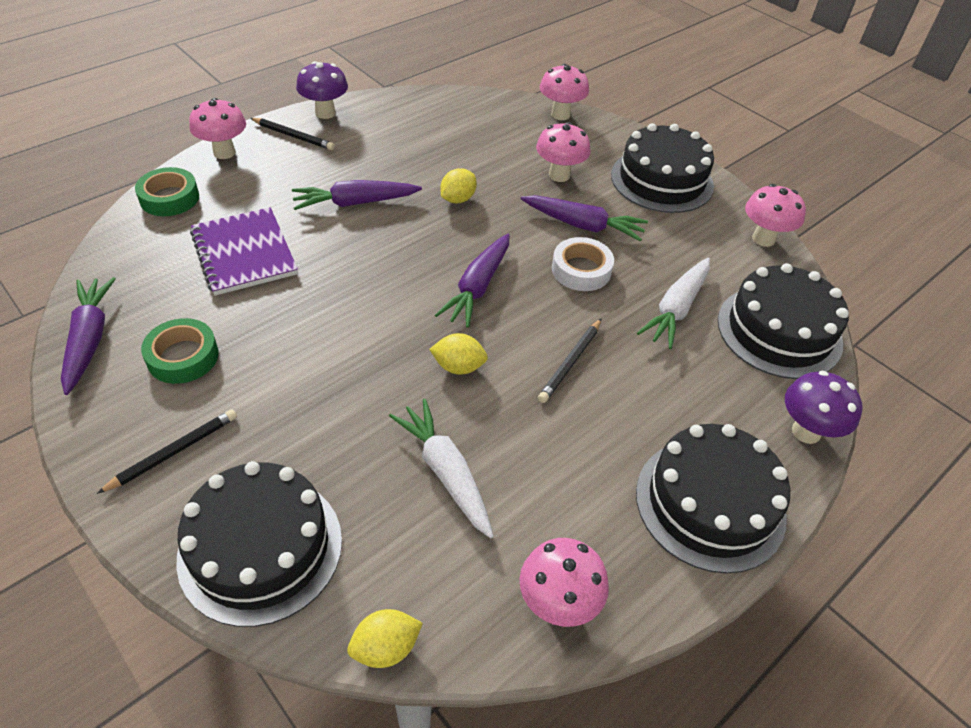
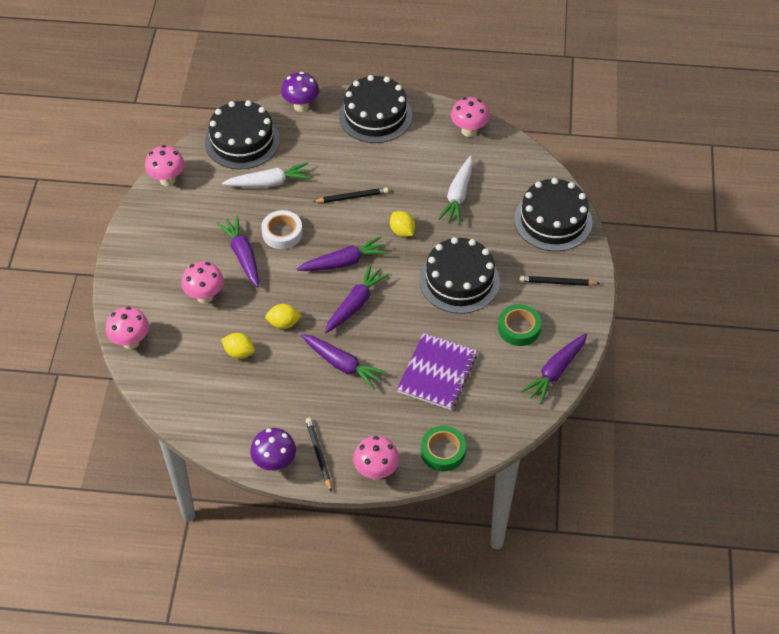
camera: 130 degrees left, 5 degrees up
yellow lemon [347,609,423,668] -> yellow lemon moved to [221,333,255,359]
black cake [611,123,714,213] -> black cake moved to [419,237,500,314]
none -> purple carrot [324,264,390,333]

